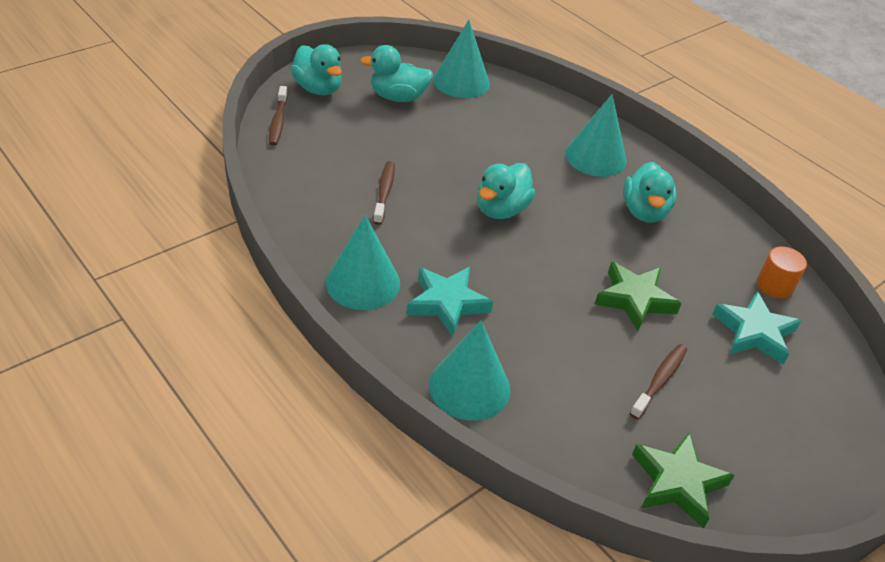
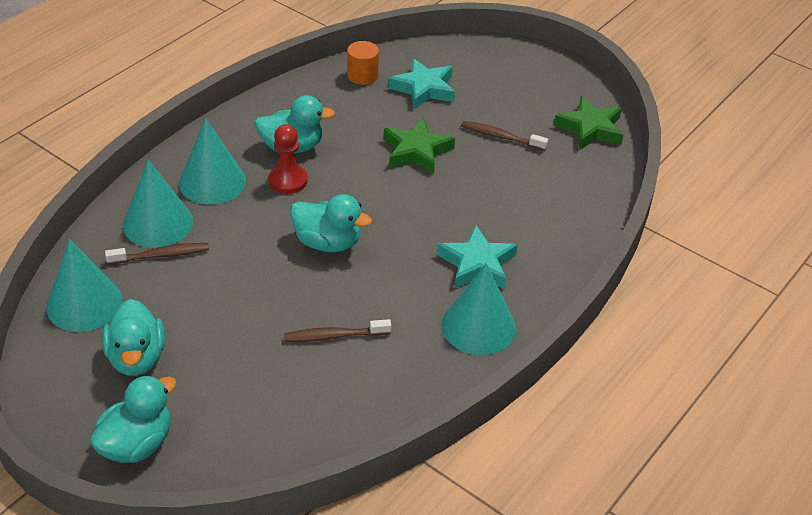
camera: 100 degrees left, 0 degrees up
brown toothbrush [269,86,288,146] -> brown toothbrush moved to [105,243,209,265]
turquoise cone [429,321,511,421] -> turquoise cone moved to [123,159,193,248]
none -> red pawn [269,124,308,194]

